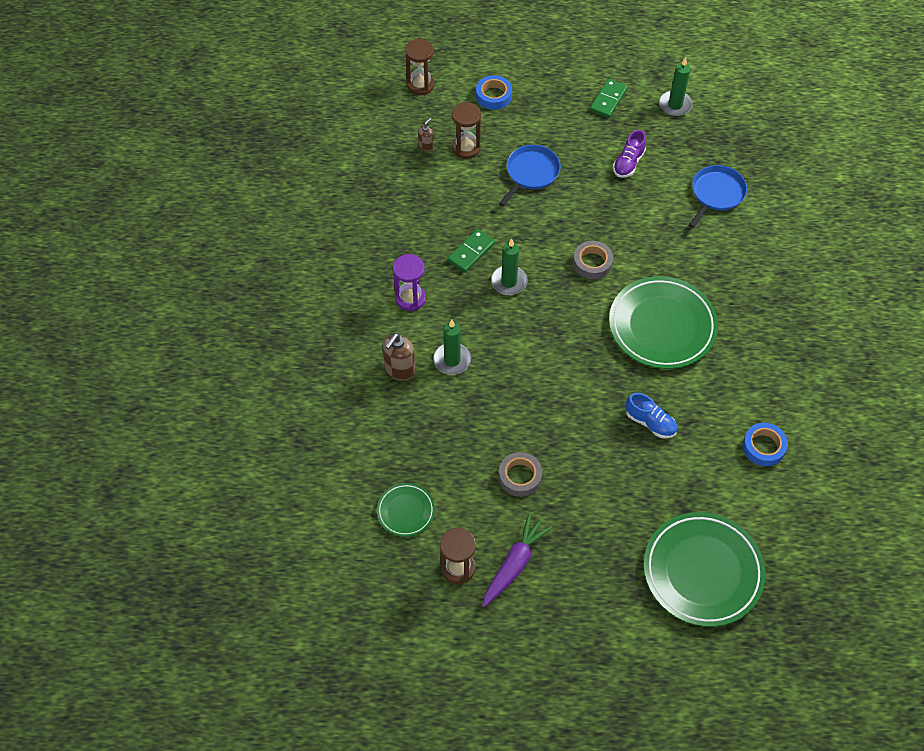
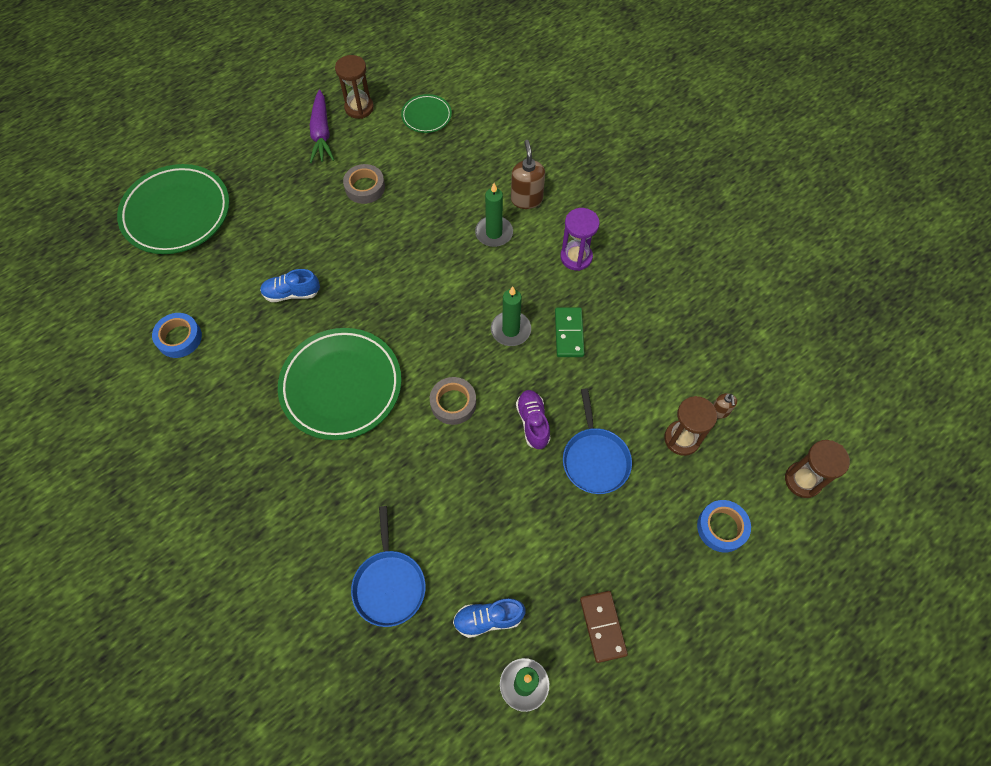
camera: 140 degrees right, 5 degrees up
green domino [590,79,628,118] -> brown domino [580,591,628,663]
purple shoe [613,130,646,178] -> purple shoe moved to [516,390,551,449]
none -> blue shoe [453,598,526,638]

